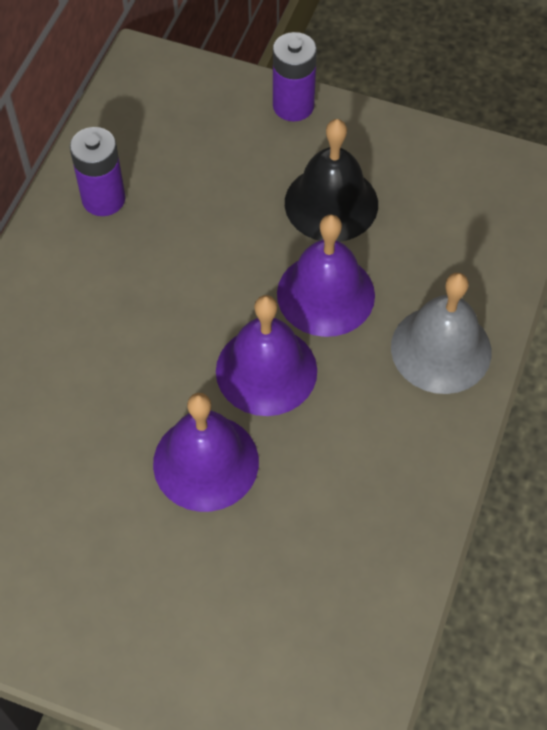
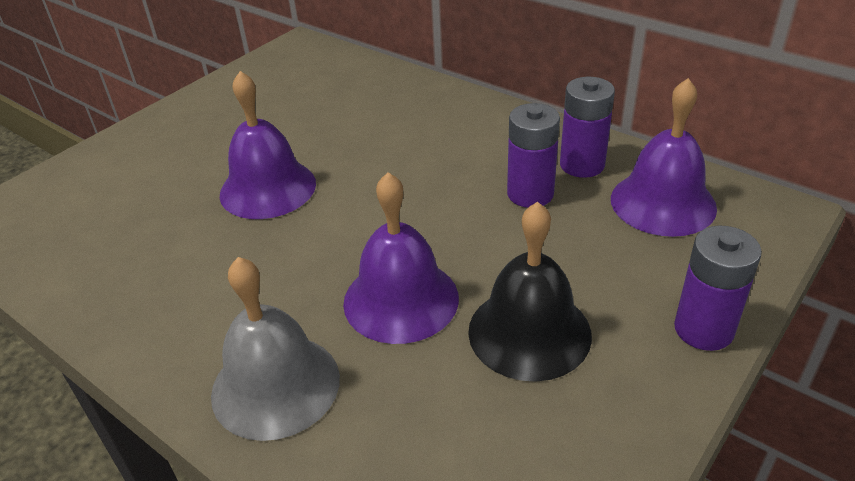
camera: 110 degrees right, 20 degrees down
purple bell [216,295,317,416] -> purple bell moved to [611,78,717,237]
none -> purple battery [507,103,560,208]

